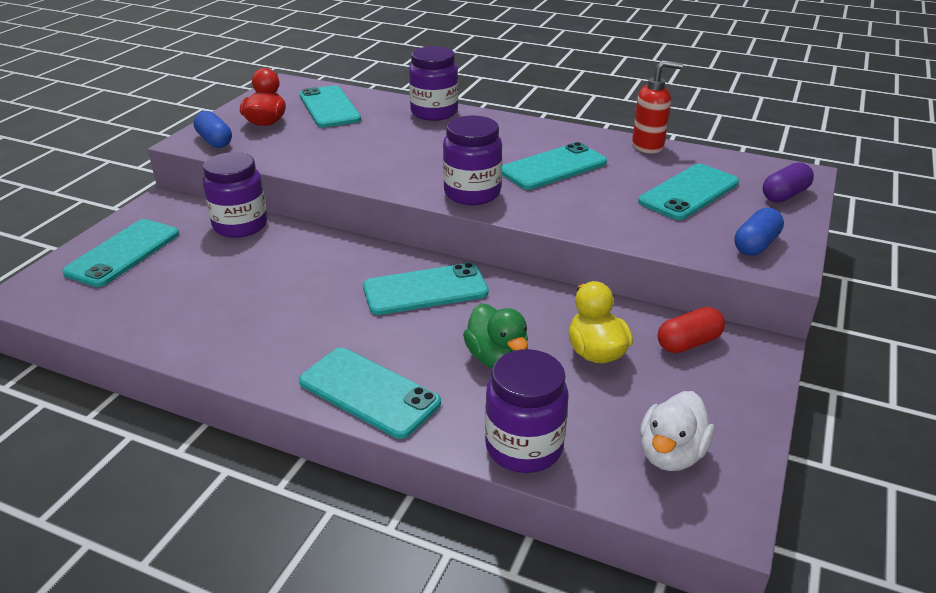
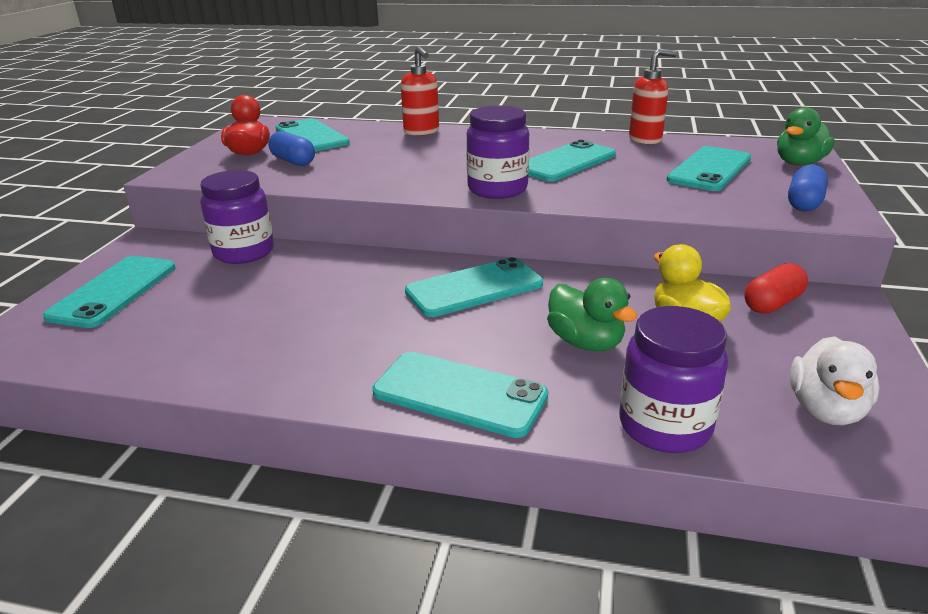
camera: 10 degrees left, 5 degrees down
blue capsule [193,111,232,148] -> blue capsule moved to [268,131,315,166]
purple jar [409,46,458,121] -> red soap dispenser [401,46,439,136]
purple capsule [763,162,814,203] -> green duck [777,107,835,166]

